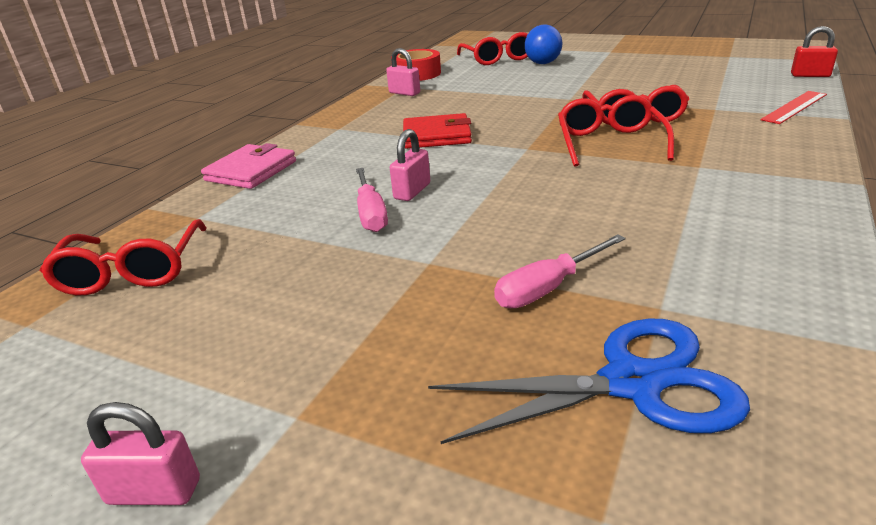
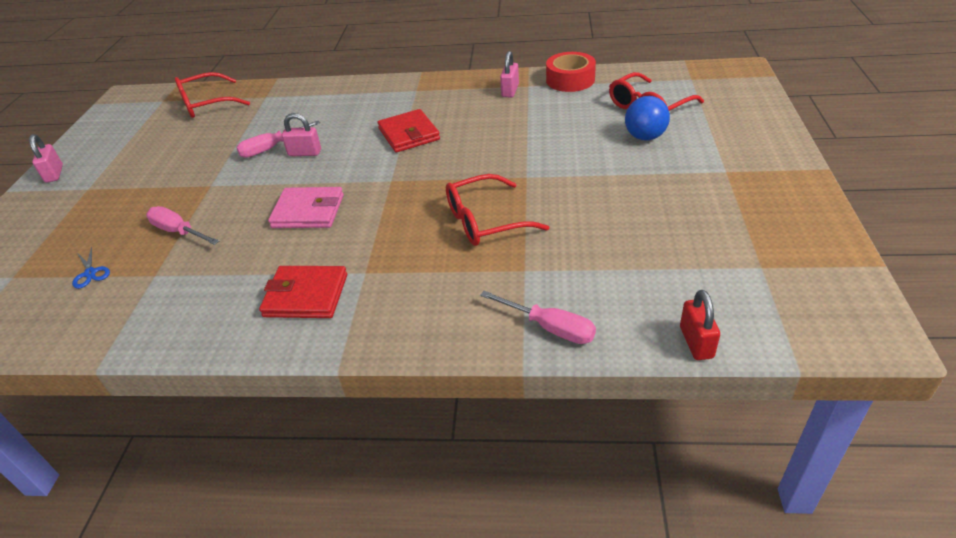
camera: 70 degrees right, 10 degrees up
pink wallet [201,143,296,189] -> pink wallet moved to [268,187,344,228]
blue scissors [428,318,750,444] -> blue scissors [72,247,110,289], size x0.43
red glasses [558,95,674,167] -> none
red ruler [761,91,827,124] -> pink screwdriver [480,291,596,344]
none -> red wallet [259,266,347,318]

